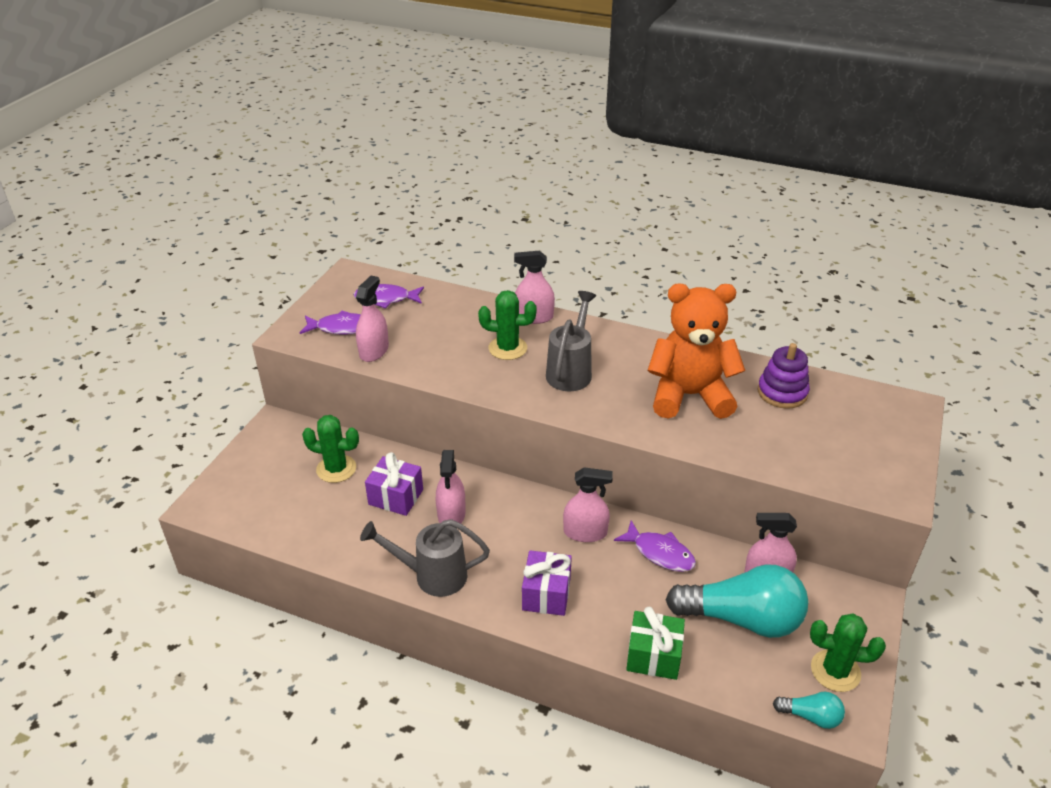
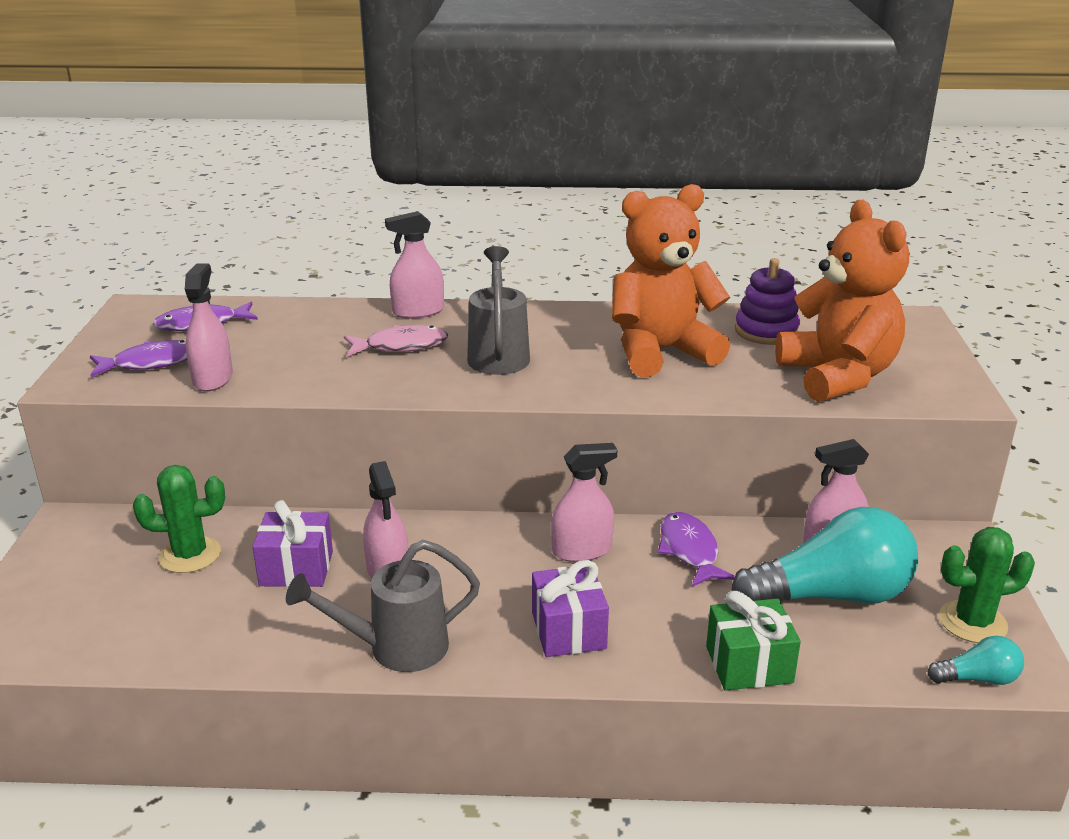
camera: 20 degrees left, 10 degrees down
green cactus [478,290,537,360] -> pink fish [344,325,448,357]
purple fish [614,521,696,572] -> purple fish turned 120 degrees counterclockwise [658,512,735,587]
none -> orange teddy bear [775,200,909,402]

